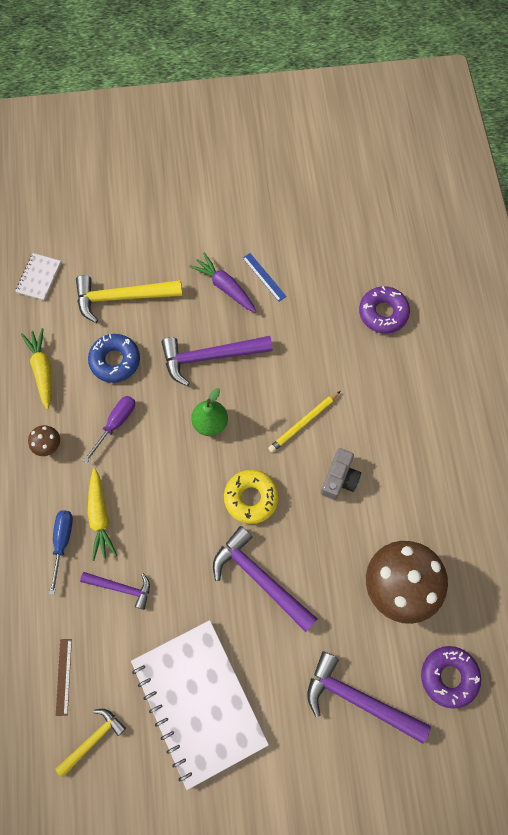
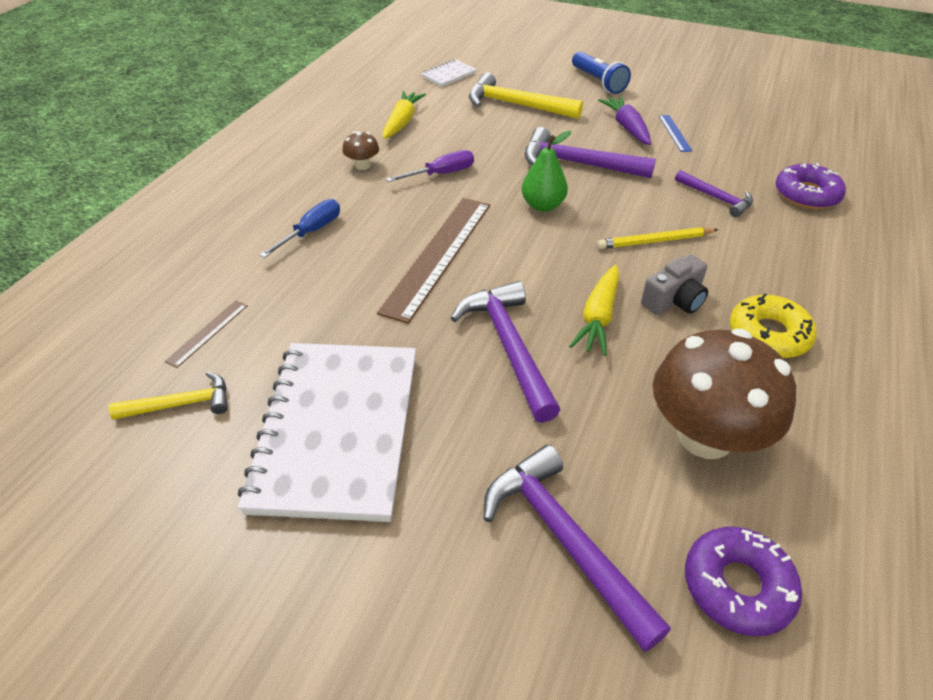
camera: 30 degrees right, 25 degrees down
purple hammer [80,572,150,610] -> purple hammer moved to [675,170,753,217]
blue donut [88,334,140,383] -> none
yellow carrot [88,468,117,561] -> yellow carrot moved to [569,265,619,356]
yellow donut [224,470,279,524] -> yellow donut moved to [730,293,817,358]
none -> brown ruler [377,198,490,324]
none -> blue flashlight [572,52,631,94]

